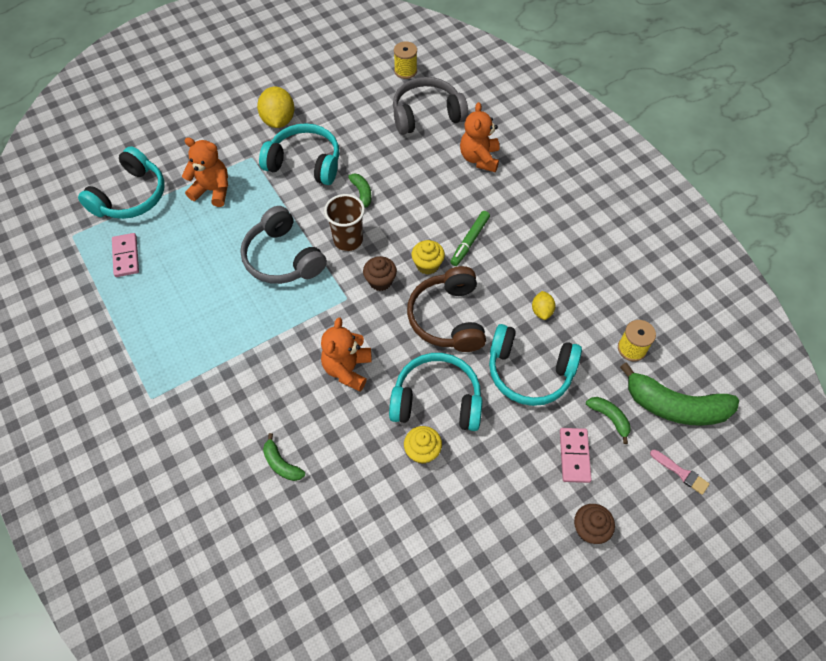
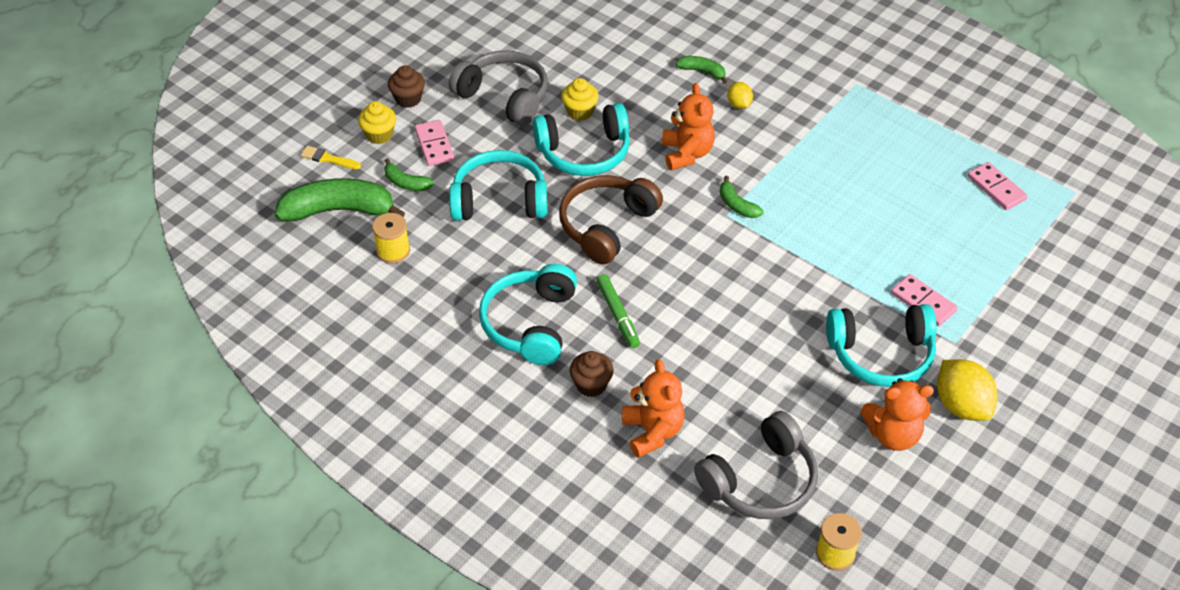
camera: 160 degrees right, 10 degrees down
turquoise headphones [78,146,165,219] -> turquoise headphones moved to [479,264,577,365]
orange teddy bear [182,138,228,207] -> orange teddy bear moved to [860,378,934,451]
grey headphones [240,206,327,284] -> grey headphones moved to [449,50,548,126]
brown cup [324,194,365,251] -> none
green banana [348,173,372,208] -> green banana moved to [720,176,764,218]
brown cupcake [363,256,397,291] -> brown cupcake moved to [570,351,613,397]
brown headphones [407,266,486,352] -> brown headphones turned 120 degrees counterclockwise [559,175,663,264]
yellow cupcake [411,240,445,275] -> yellow cupcake moved to [358,101,396,144]
green marker [450,211,490,266] -> green marker turned 150 degrees clockwise [596,274,640,348]
yellow lemon [532,291,556,320] -> yellow lemon moved to [727,82,753,109]
pink brush [650,449,710,495] -> yellow brush [301,146,361,169]
none -> pink domino [891,274,958,326]

